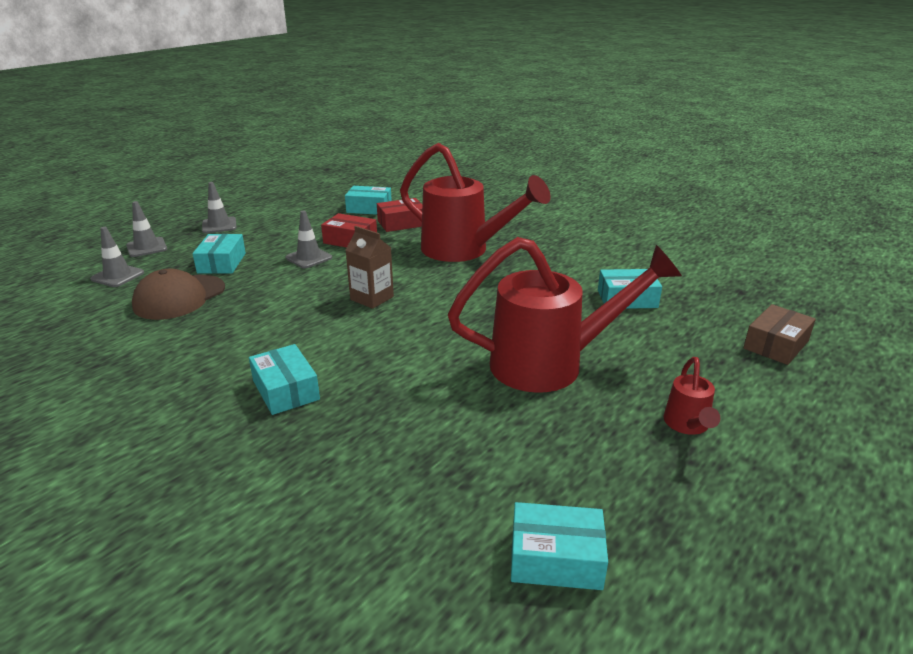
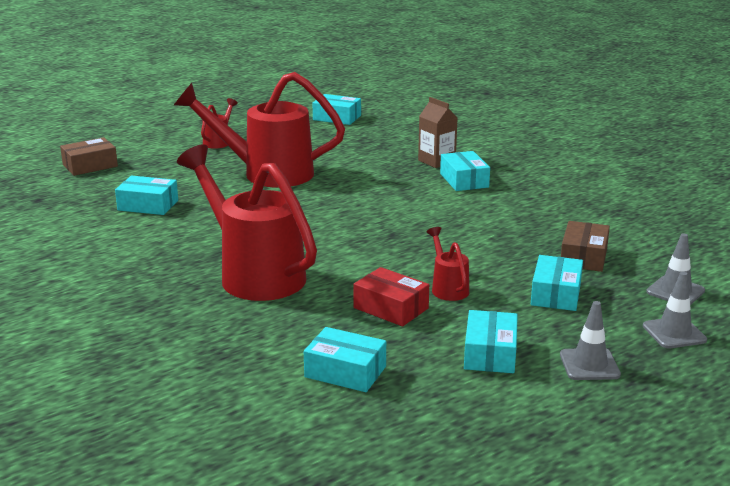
camera: 165 degrees left, 5 degrees down
brown cap [132,269,225,320] -> brown box [561,221,610,272]
grey traffic cone [286,211,332,268] -> red watering can [427,227,469,301]
brown carton [346,226,394,309] -> brown carton moved to [418,97,458,168]
red box [377,198,422,232] -> none
none -> turquoise box [464,310,518,373]

